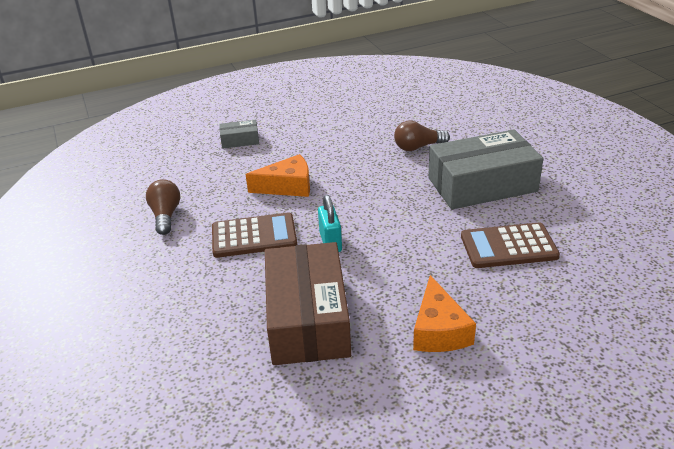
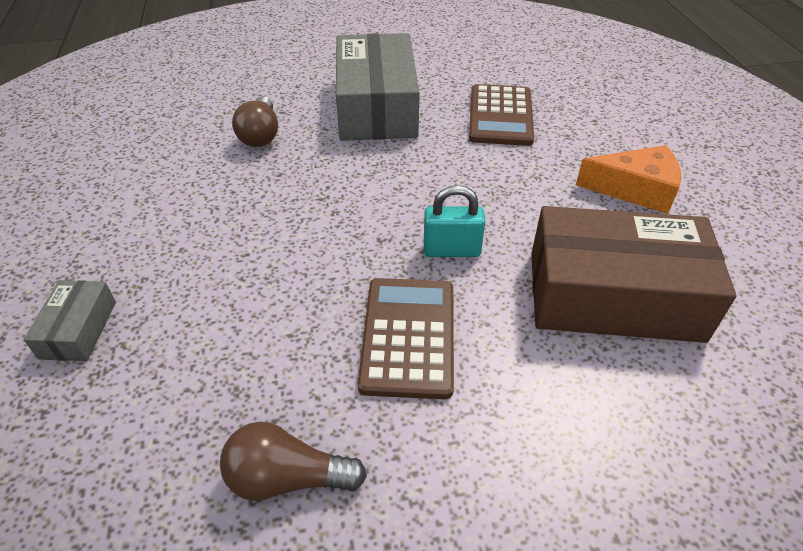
camera: 80 degrees left, 10 degrees up
orange cheese [246,154,310,197] -> none

